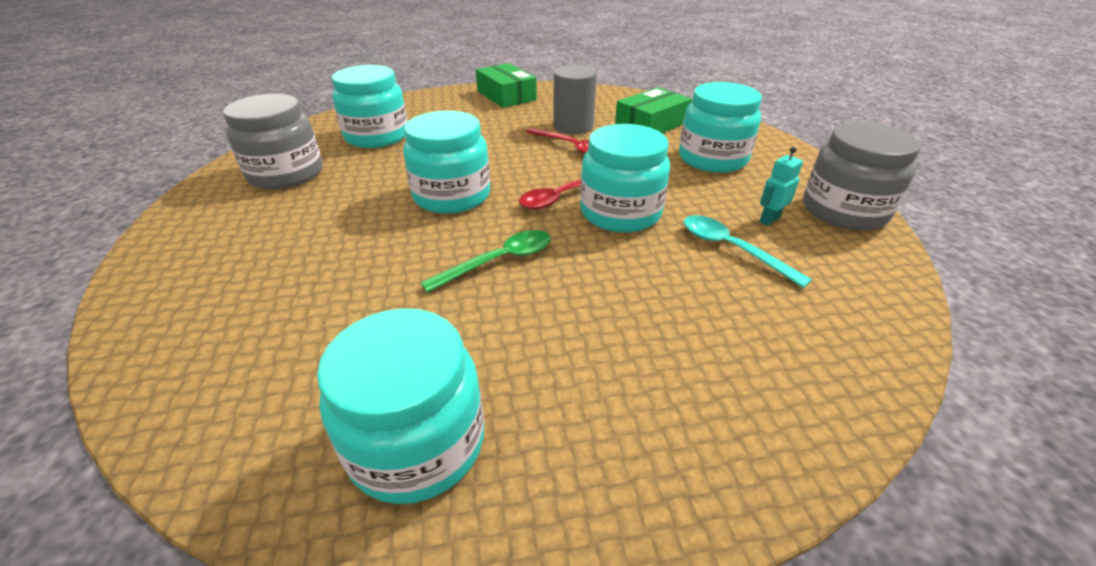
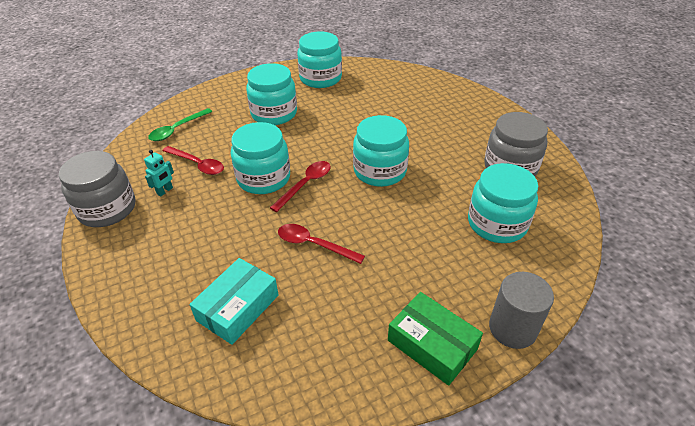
camera: 165 degrees right, 5 degrees up
green spoon [420,230,551,293] -> green spoon moved to [148,108,213,141]
grey cylinder [553,65,597,134] -> grey cylinder moved to [489,272,554,349]
green box [615,87,692,133] -> turquoise box [189,258,278,345]
turquoise jar [679,82,762,173] -> turquoise jar moved to [246,63,297,125]
turquoise spoon [684,215,812,288] -> red spoon [163,146,224,175]

